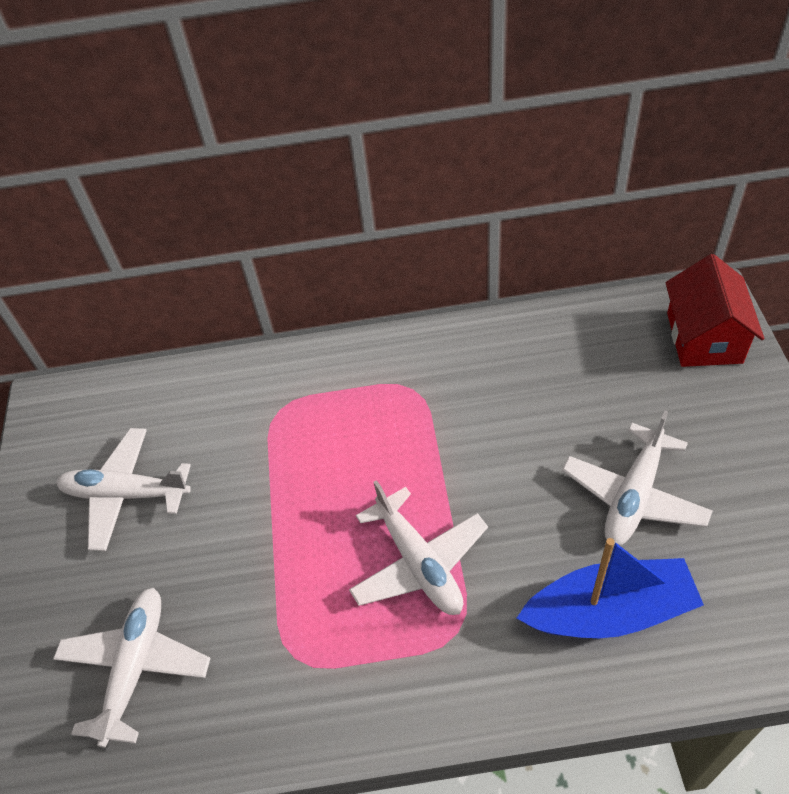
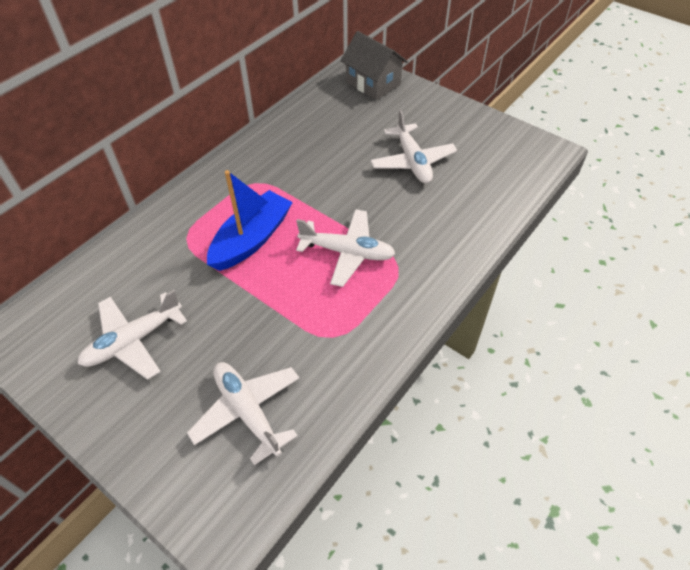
camera: 50 degrees left, 0 degrees up
blue boat [517,538,704,638] -> blue boat moved to [207,170,293,271]
red house [666,254,764,367] -> grey house [341,31,408,100]

